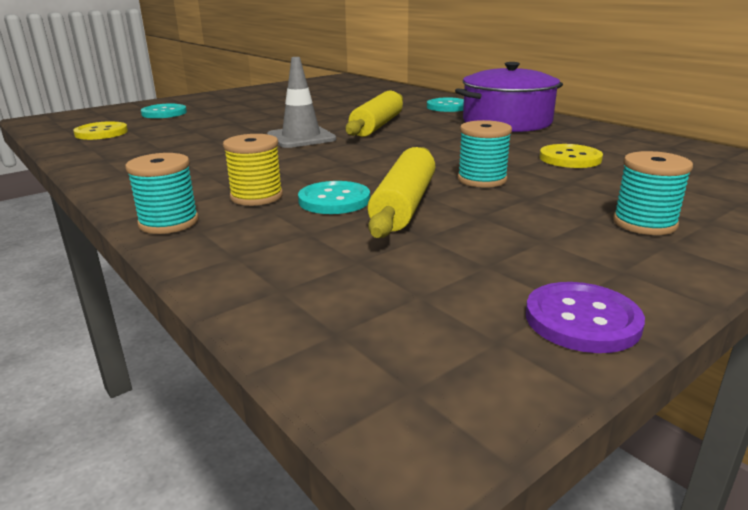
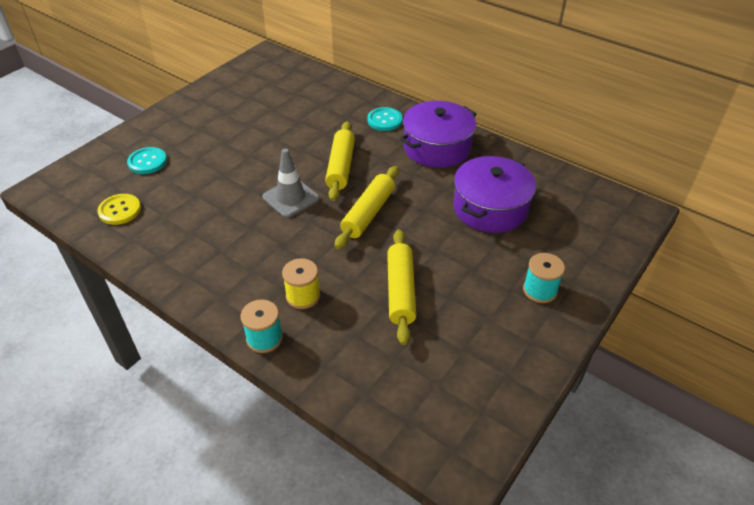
camera: 15 degrees left, 20 degrees up
turquoise button [298,181,370,214] -> none
turquoise spool [457,120,512,188] -> none
purple button [526,282,645,353] -> none
yellow button [539,144,603,168] -> purple pot [453,156,536,233]
none -> yellow rolling pin [335,166,399,249]

